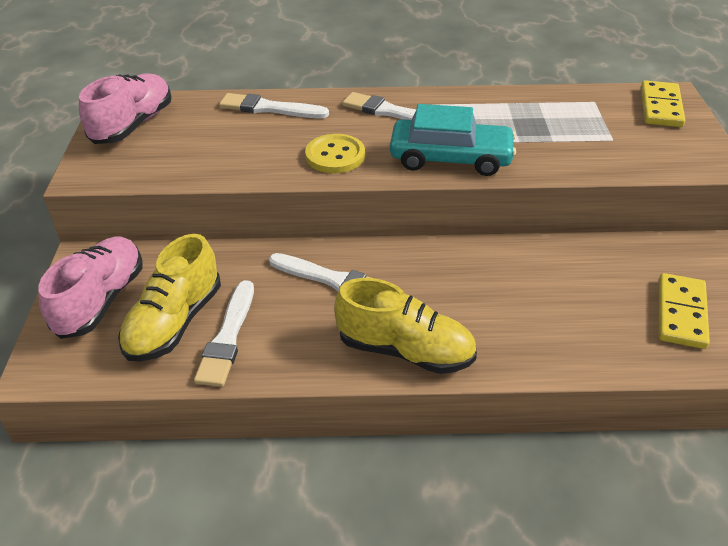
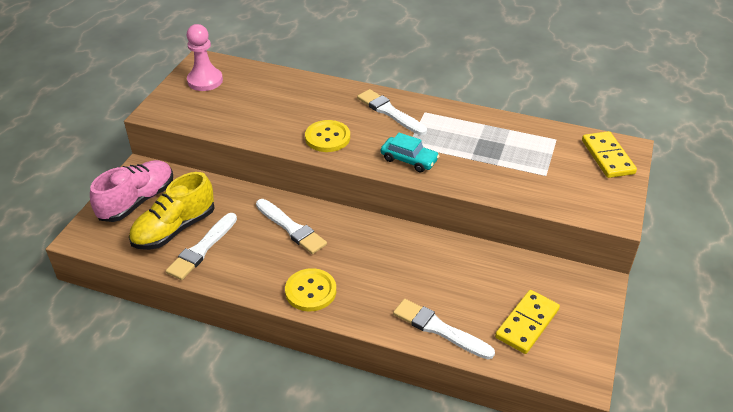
camera: 20 degrees right, 0 degrees up
pink shoe [79,73,172,144] -> pink pawn [186,24,223,91]
white brush [219,93,329,118] -> white brush moved to [393,299,495,359]
yellow shoe [334,278,477,374] -> yellow button [285,268,336,311]
turquoise car [390,104,516,176] -> turquoise car [381,133,439,172], size x0.60
yellow domino [641,80,685,127] -> yellow domino turned 45 degrees counterclockwise [582,131,637,178]

